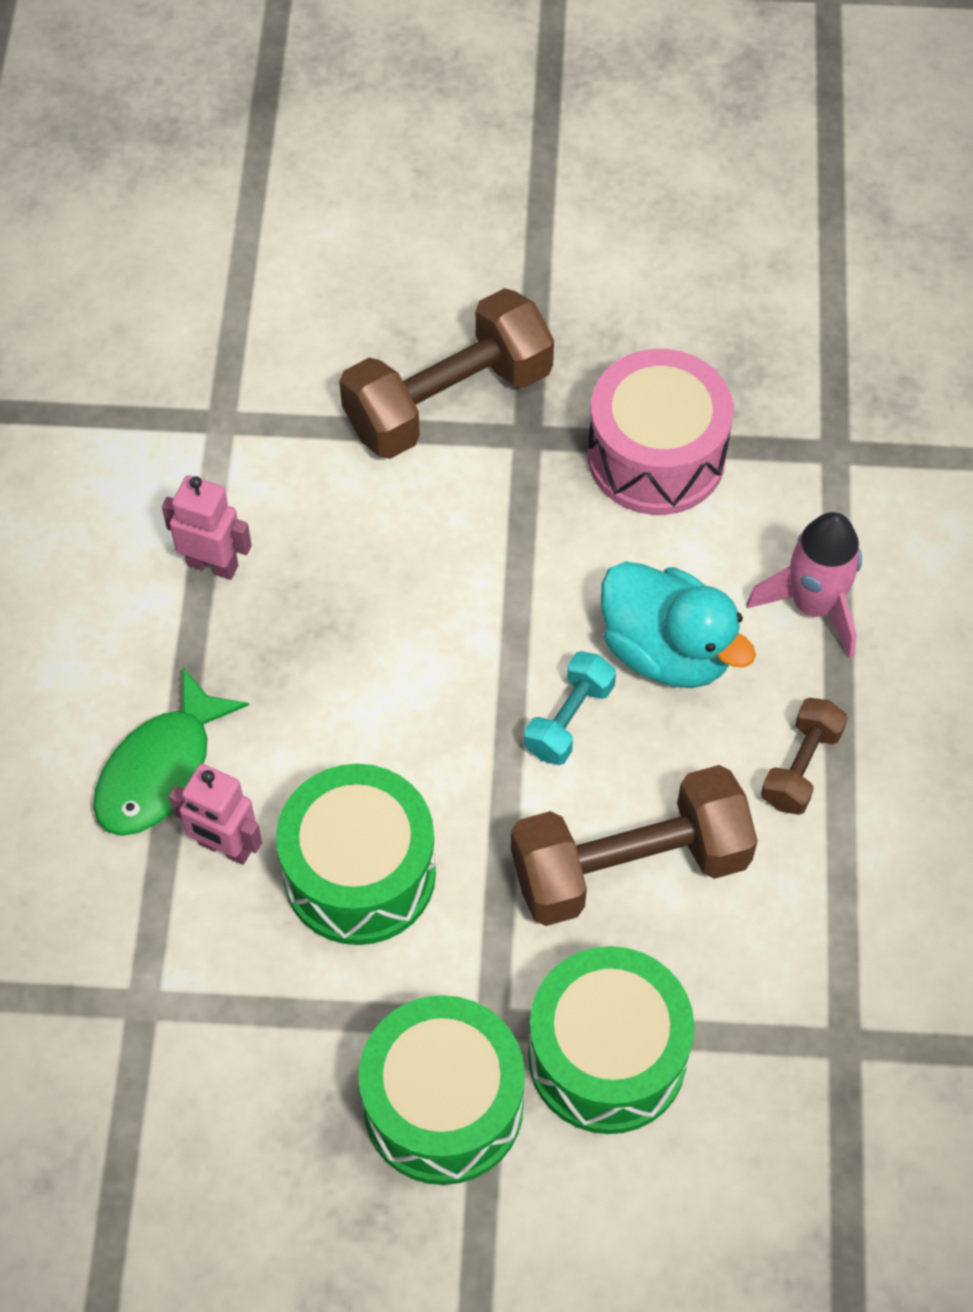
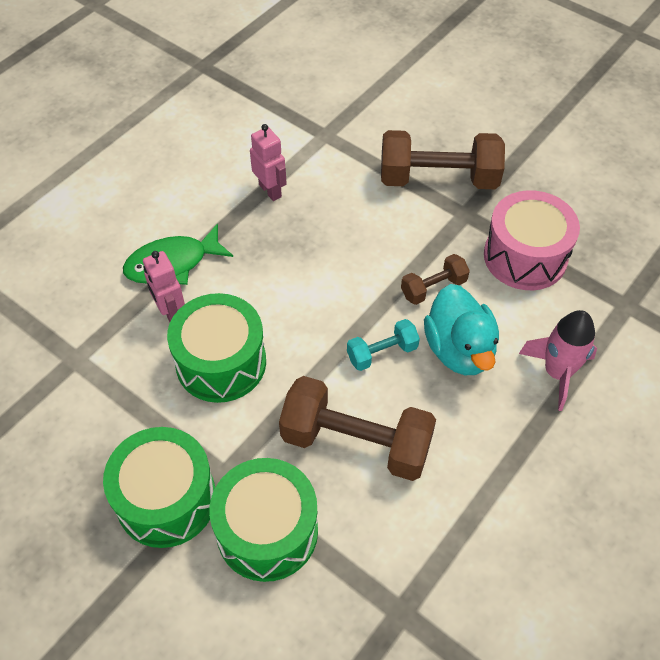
camera: 35 degrees right, 5 degrees down
brown dumbbell [761,698,848,815] -> brown dumbbell moved to [401,254,470,305]

